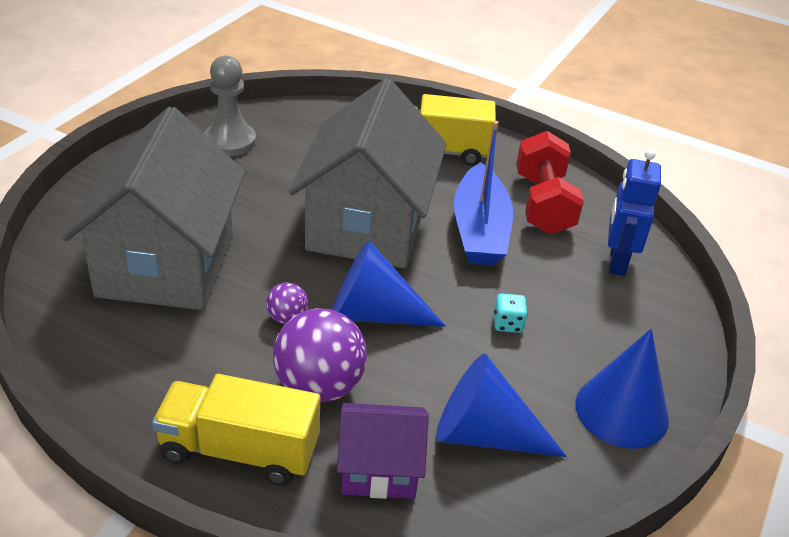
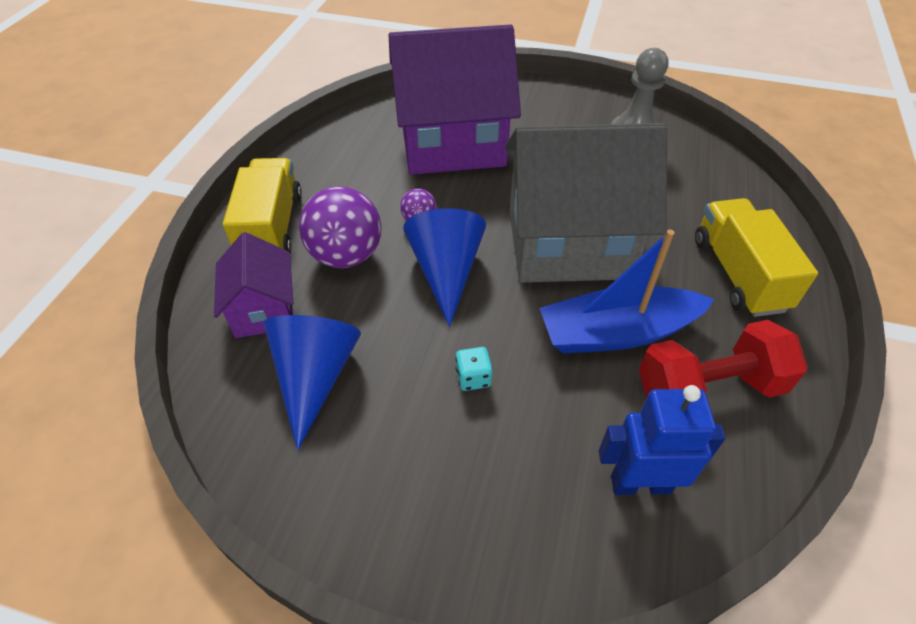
camera: 80 degrees right, 10 degrees up
grey house [62,107,245,310] -> purple house [389,24,521,175]
blue cone [575,329,669,449] -> none

